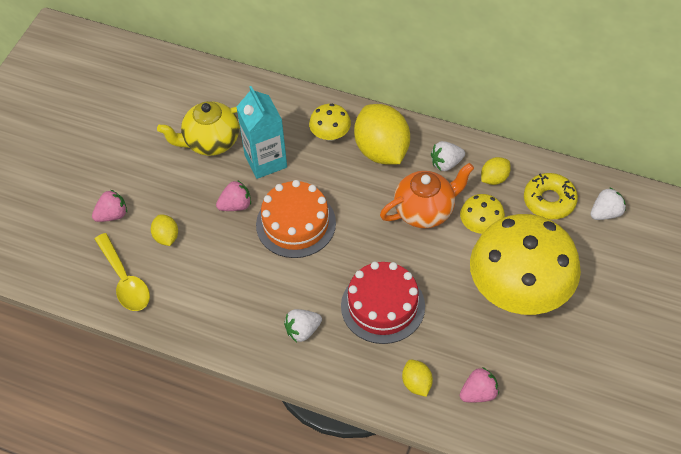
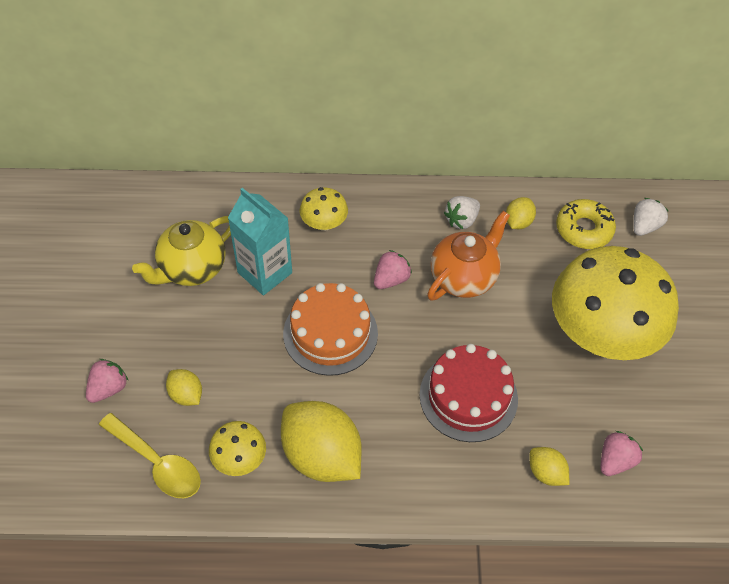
camera: 25 degrees left, 0 degrees up
pink strawberry [216,180,251,211] -> pink strawberry moved to [374,250,412,289]
white strawberry [284,309,322,342] -> none
yellow lemon [354,104,410,164] -> yellow lemon moved to [281,401,362,482]
yellow mushroom [460,194,505,234] -> yellow mushroom moved to [209,421,266,476]

